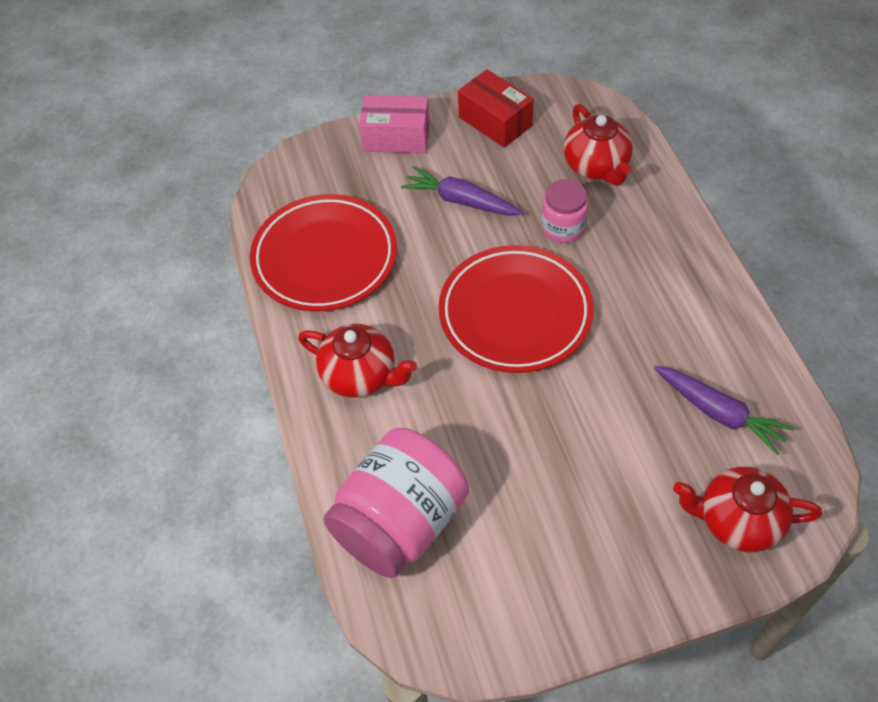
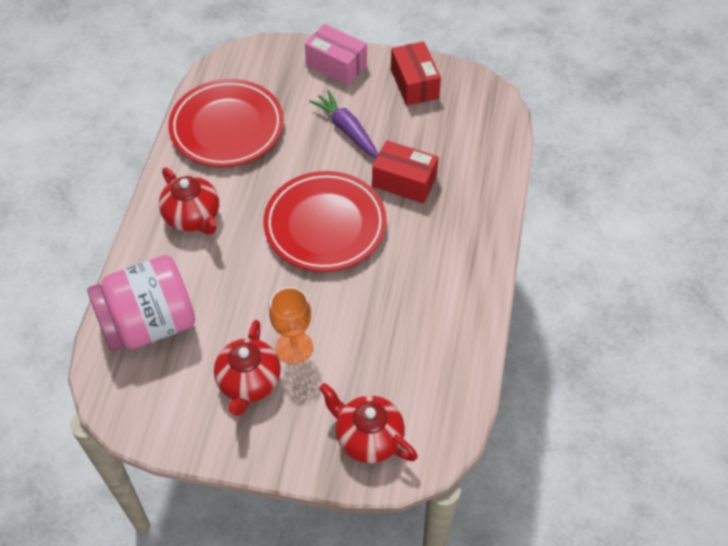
camera: 25 degrees right, 0 degrees up
pink jar [541,179,589,243] -> red box [372,140,439,203]
red teapot [563,104,633,186] -> red teapot moved to [214,320,281,416]
purple carrot [654,366,795,455] -> none
none -> orange goblet [269,287,313,364]

